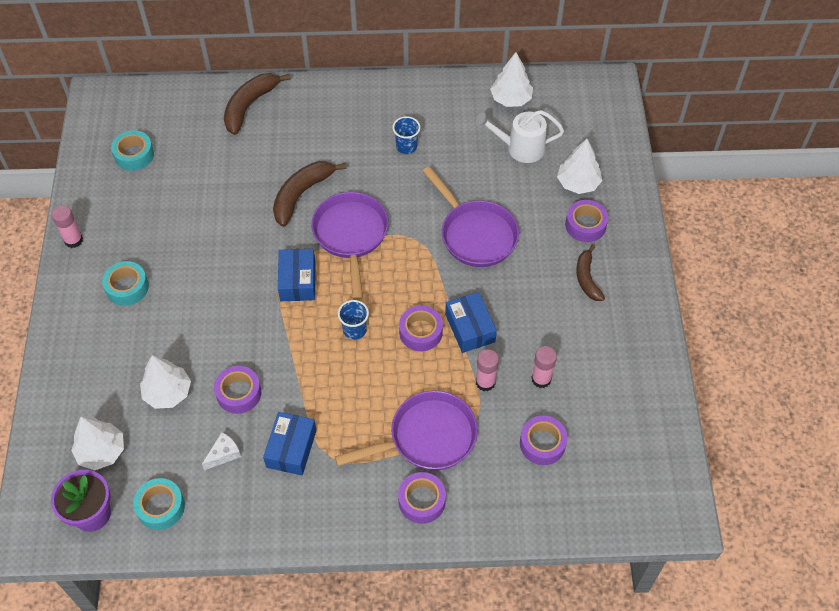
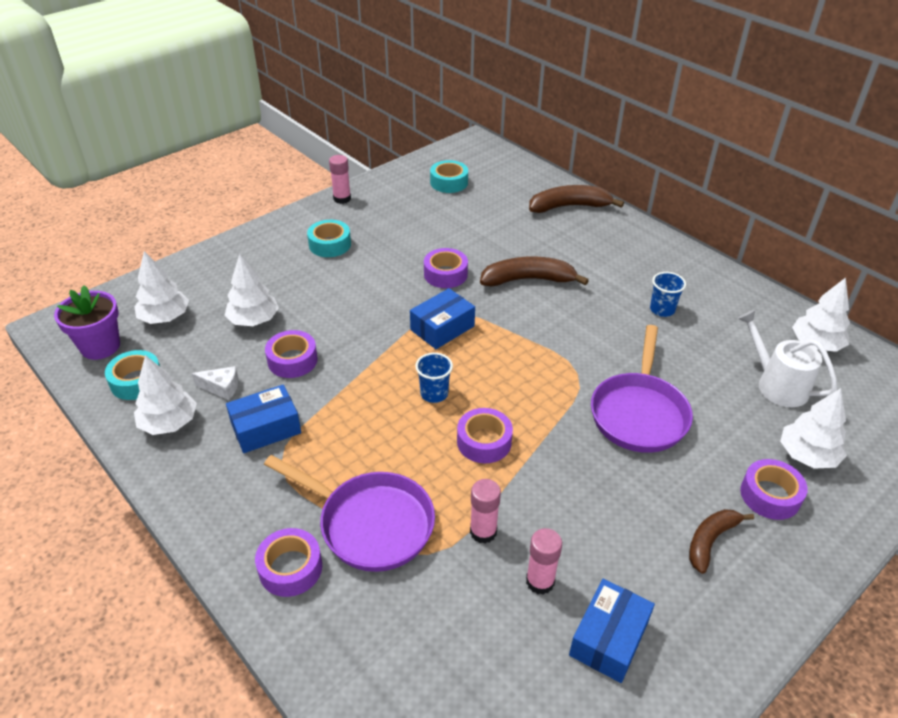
camera: 50 degrees right, 15 degrees down
purple pan [311,192,389,300] -> none
blue box [445,292,497,353] -> blue box moved to [569,579,655,683]
purple tape [520,416,568,465] -> purple tape moved to [424,248,468,288]
none -> white tree [134,355,197,435]

